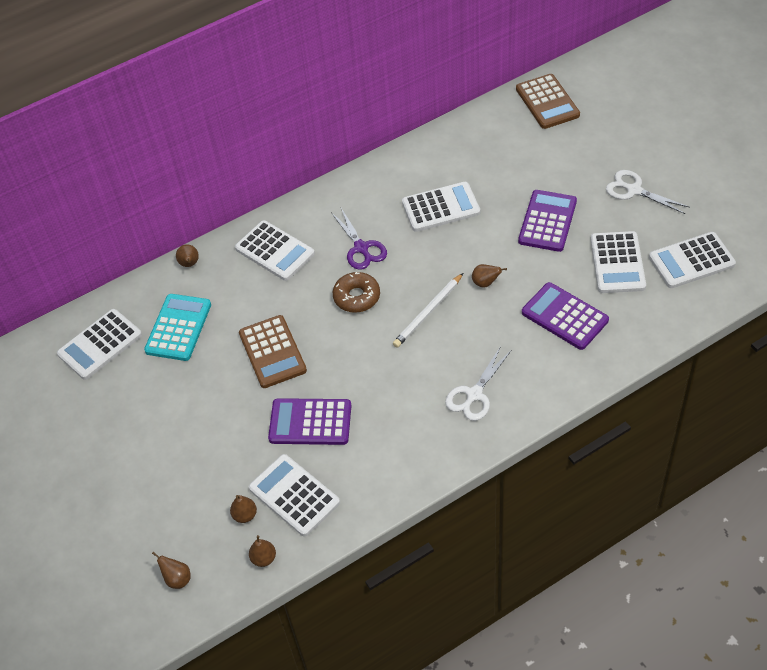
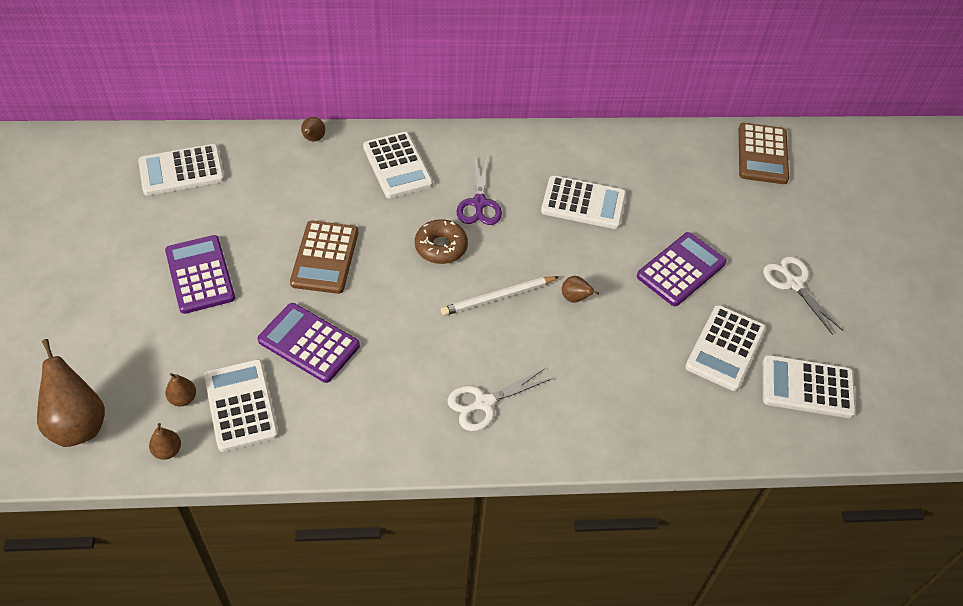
camera: 20 degrees right, 0 degrees up
turquoise calculator [144,294,211,361] -> none
brown pear [152,552,191,589] -> brown pear [37,339,105,447], size x2.08
purple calculator [522,282,609,350] -> purple calculator moved to [165,235,235,314]

